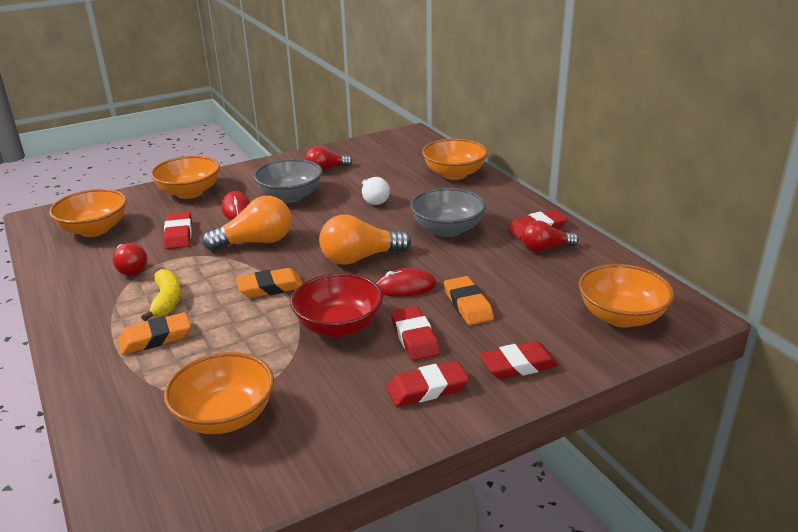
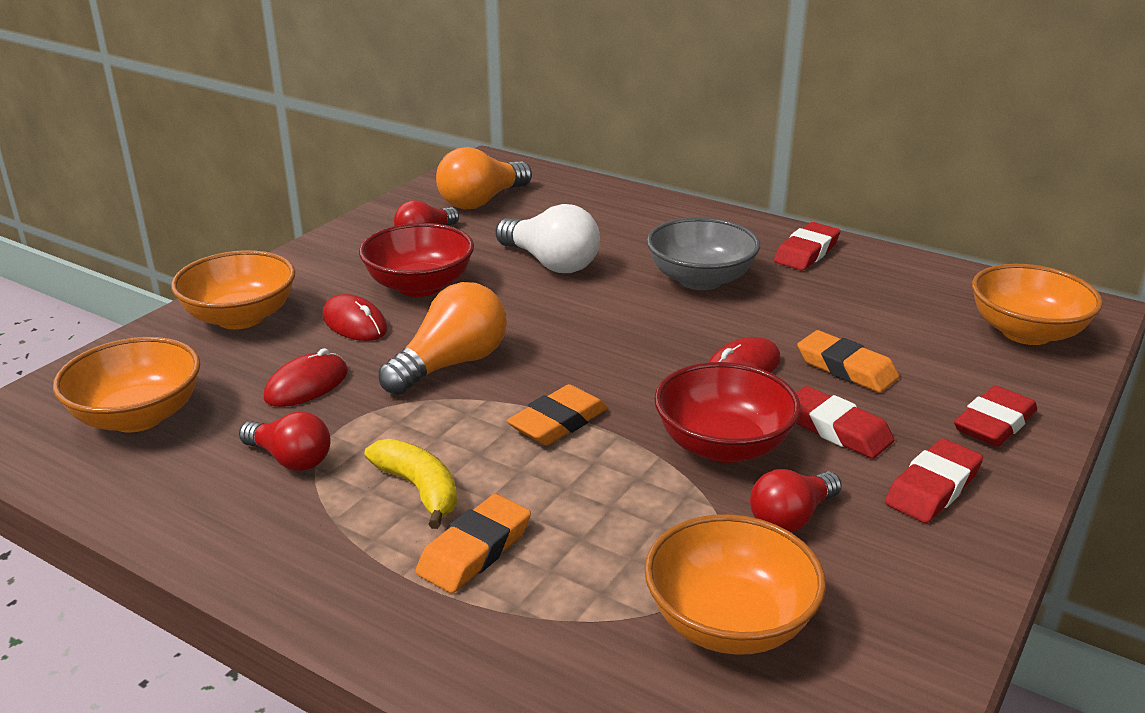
camera: 30 degrees left, 0 degrees up
red eraser [163,212,192,249] -> red mouse [264,348,348,407]
grey bowl [253,159,323,203] -> red bowl [359,223,474,297]
orange light bulb [319,215,411,265] -> orange light bulb moved to [436,147,532,209]
white light bulb [361,177,390,205] -> white light bulb [495,204,600,273], size x1.55
orange bowl [422,138,488,180] -> none
red light bulb [522,220,579,252] -> red light bulb moved to [750,469,842,532]

